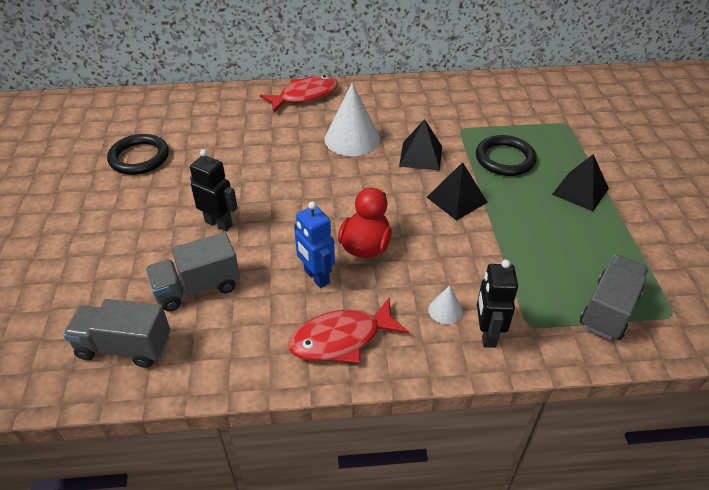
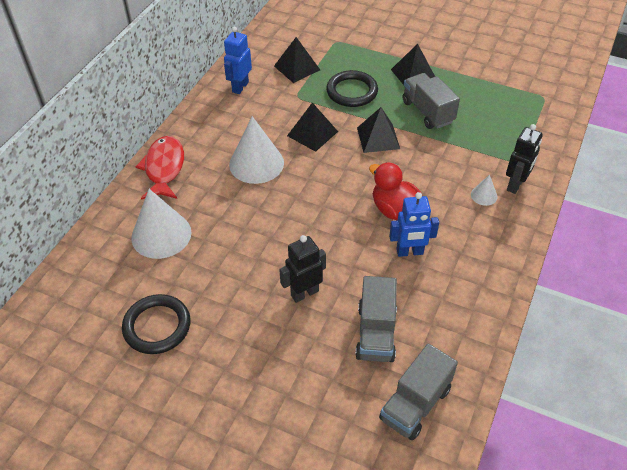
camera: 60 degrees left, 5 degrees up
red fish [288,298,409,364] -> none
black robot [477,260,518,348] -> black robot turned 90 degrees counterclockwise [506,124,543,194]
grey truck [580,255,649,340] -> grey truck moved to [402,73,460,129]
none -> white cone [131,189,191,259]
none -> blue robot [224,26,252,94]
none -> black pyramid [274,37,320,83]

